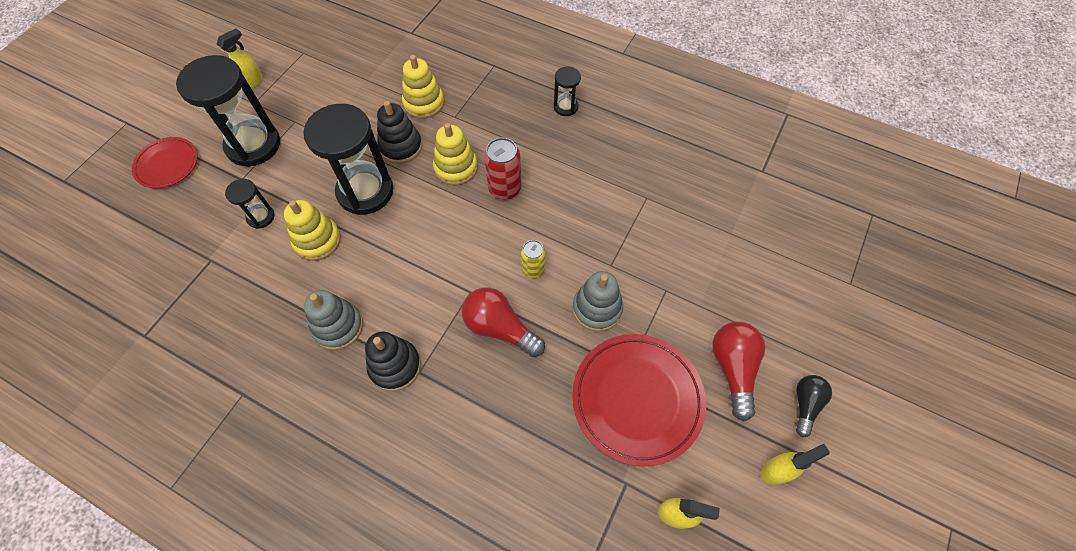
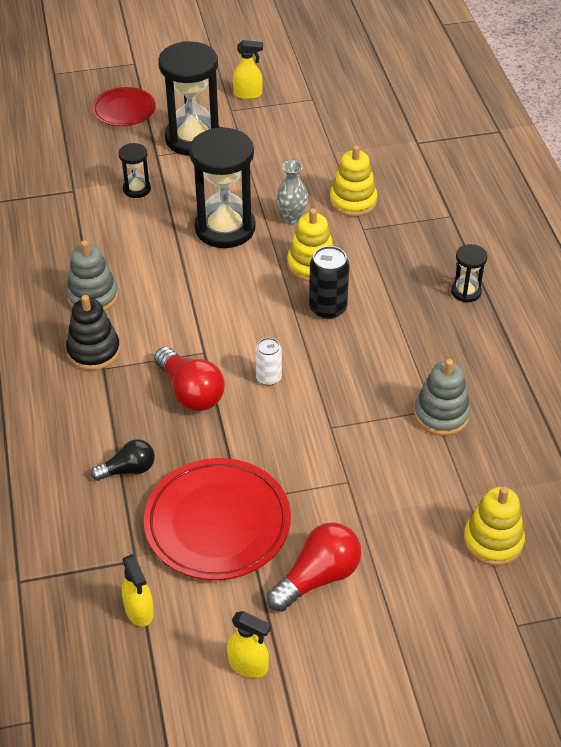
camera: 50 degrees right, 15 degrees down
yellow stacking toy [284,200,341,261] -> yellow stacking toy moved to [463,487,525,566]
black stacking toy [377,101,422,164] -> grey vase [276,160,308,225]
red light bulb [462,287,545,357] -> red light bulb turned 150 degrees clockwise [154,347,225,411]
red can [484,137,522,200] -> black can [309,246,349,319]
yellow can [521,240,545,278] -> white can [255,338,282,386]
grey stacking toy [573,271,623,332] -> grey stacking toy moved to [414,359,471,436]
black light bulb [796,375,832,437] -> black light bulb moved to [91,439,155,481]

